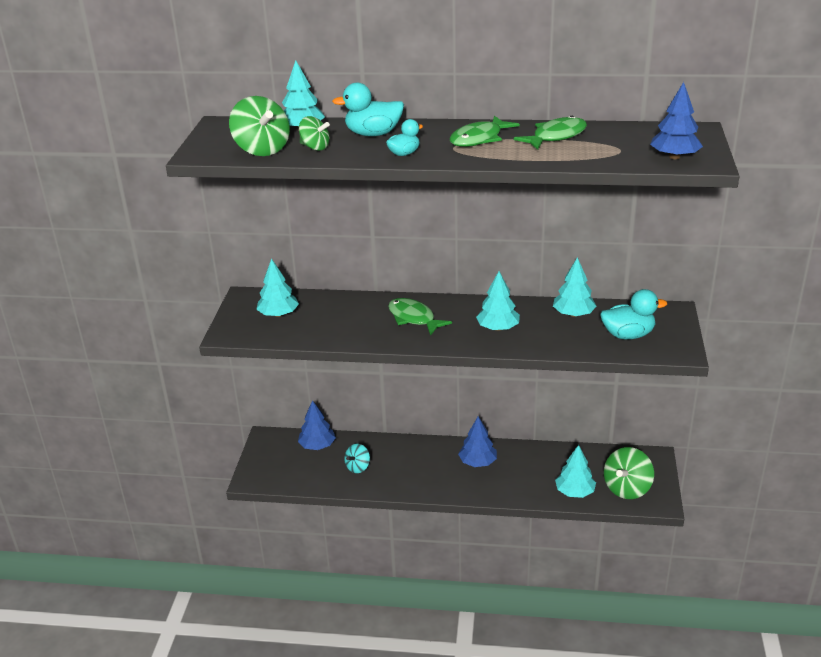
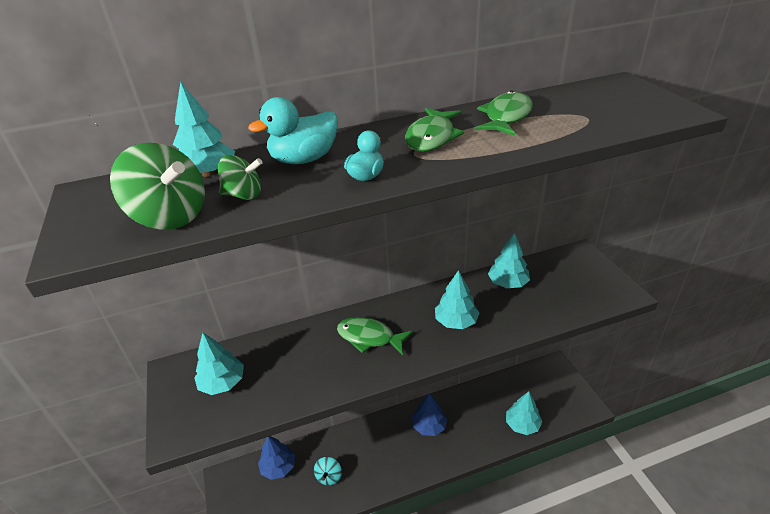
camera: 25 degrees left, 5 degrees up
turquoise duck [600,289,667,340] -> none
green spinning top [604,447,654,499] -> none
blue tree [650,82,703,159] -> none

